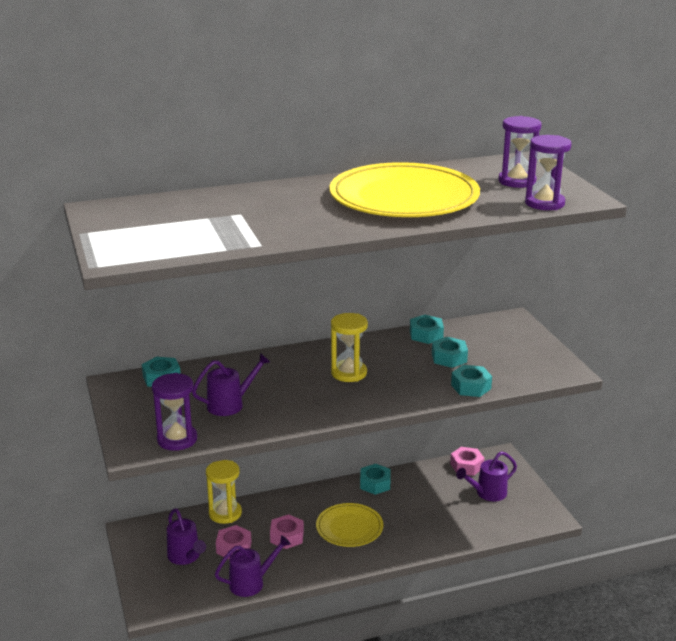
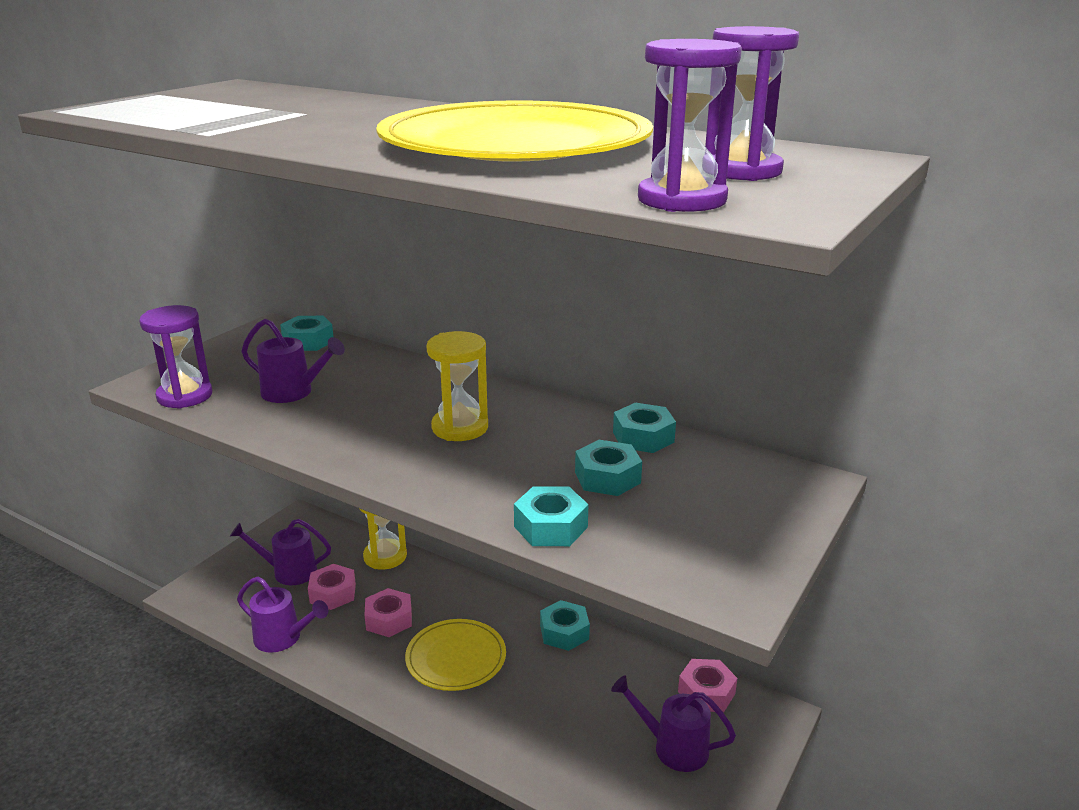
camera: 50 degrees right, 0 degrees up
purple watering can [167,508,206,565] -> purple watering can turned 75 degrees clockwise [230,519,331,585]

